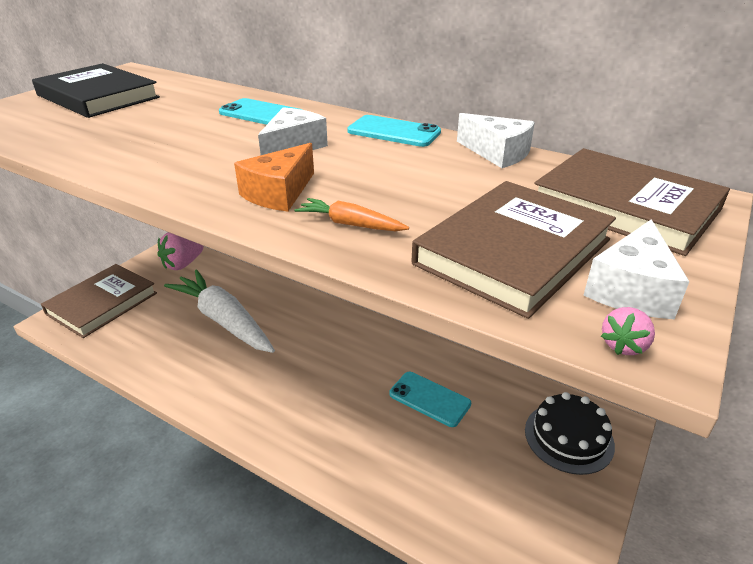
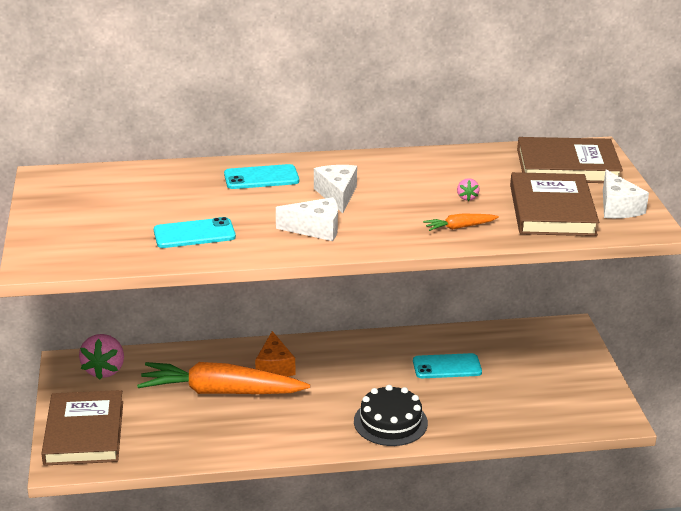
camera: 40 degrees left, 5 degrees down
black book [32,63,160,118] -> none
white carrot [164,270,275,353] -> orange carrot [137,362,310,394]
orange cheese [234,143,314,212] -> orange cheese moved to [255,331,295,377]
turquoise phone [347,115,441,147] -> turquoise phone moved to [154,217,236,248]
white cheese [457,113,535,168] -> white cheese moved to [276,197,338,241]
black cake [525,392,615,475] -> black cake moved to [354,385,428,446]
pink strawberry [601,307,655,355] -> pink strawberry moved to [457,178,480,201]

